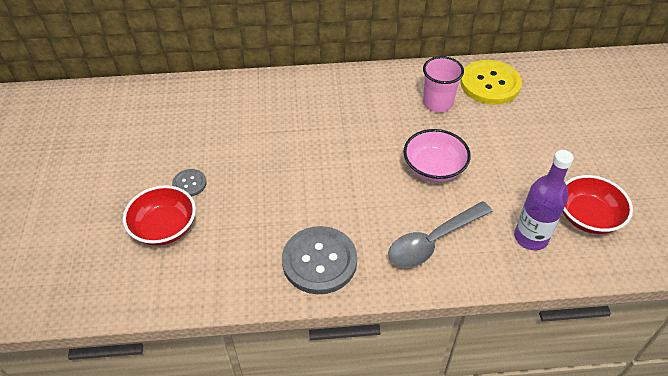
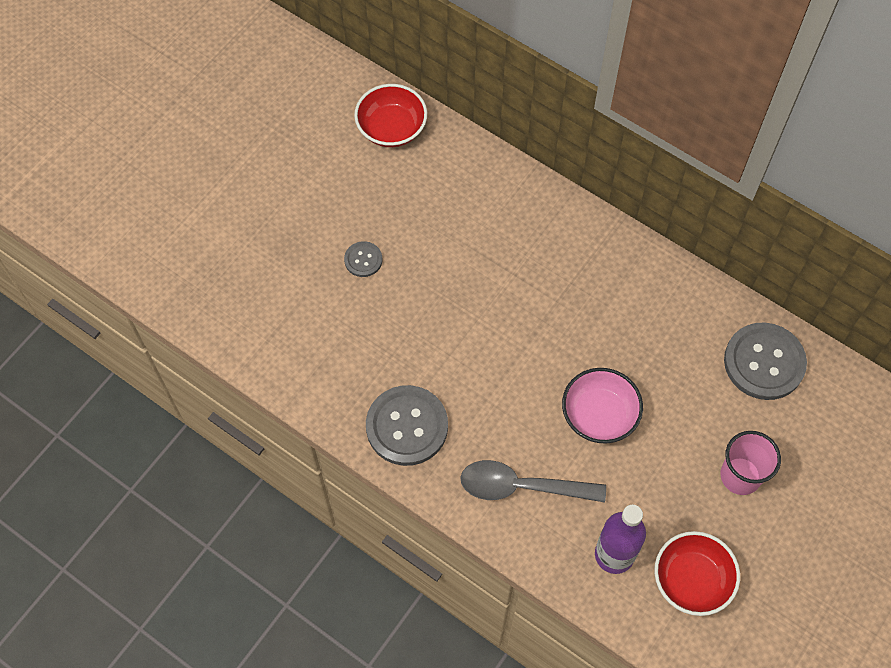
camera: 40 degrees right, 15 degrees up
red bowl [123,185,196,246] -> red bowl moved to [354,84,427,147]
pink cup [423,56,464,112] -> pink cup moved to [720,431,781,495]
yellow button [460,60,522,105] -> grey button [724,323,807,400]

